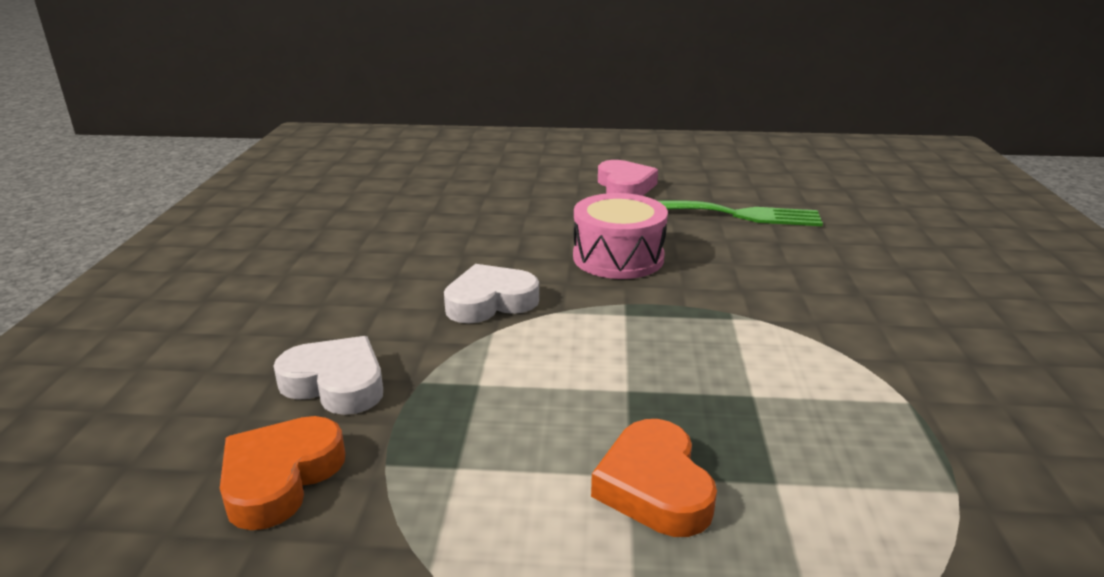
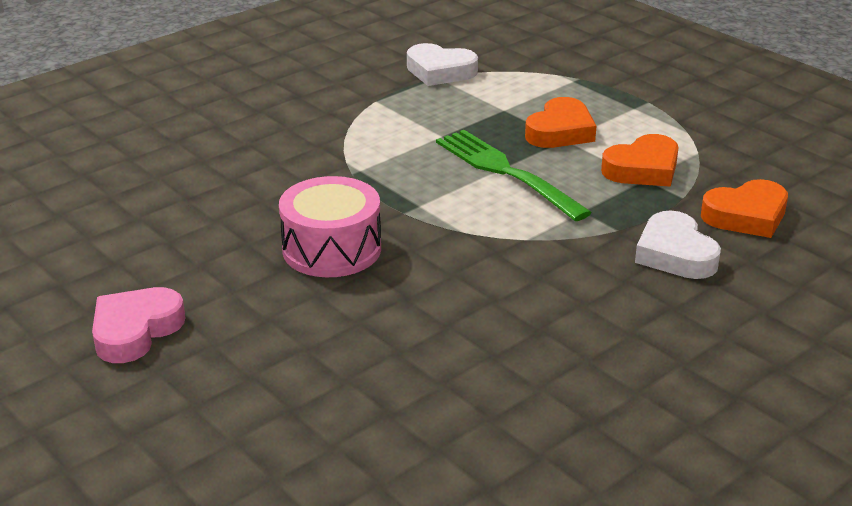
camera: 135 degrees left, 5 degrees up
white heart [444,264,539,324] -> white heart moved to [407,43,478,86]
green fork [658,200,823,226] -> green fork moved to [436,130,592,221]
none -> orange heart [601,134,679,187]

